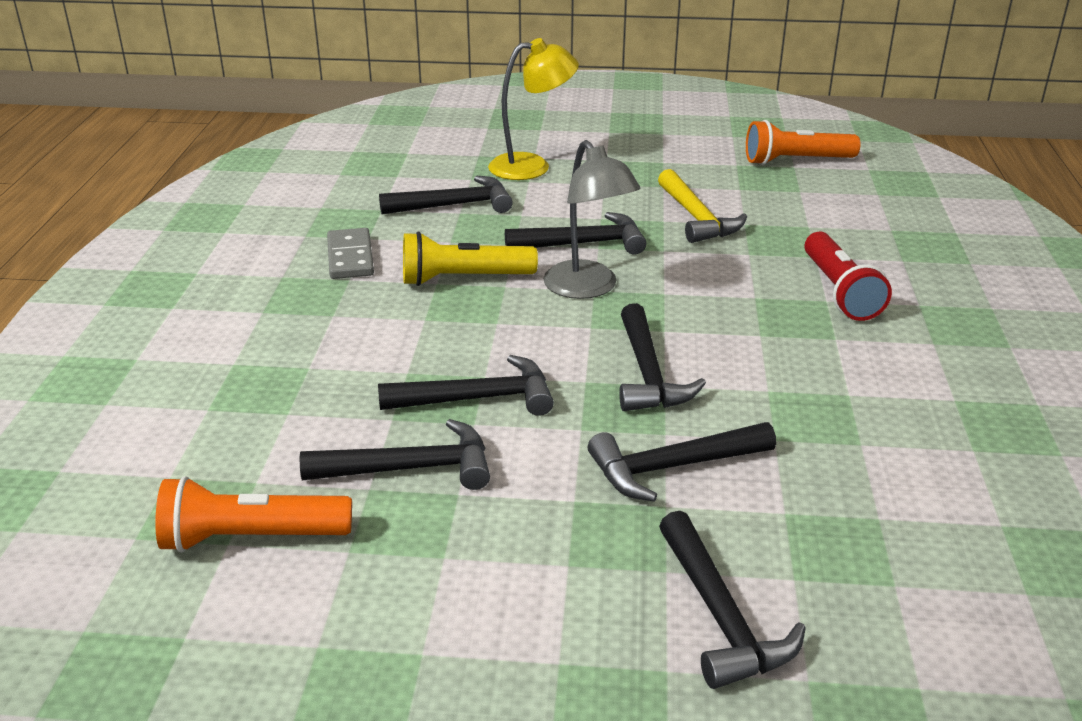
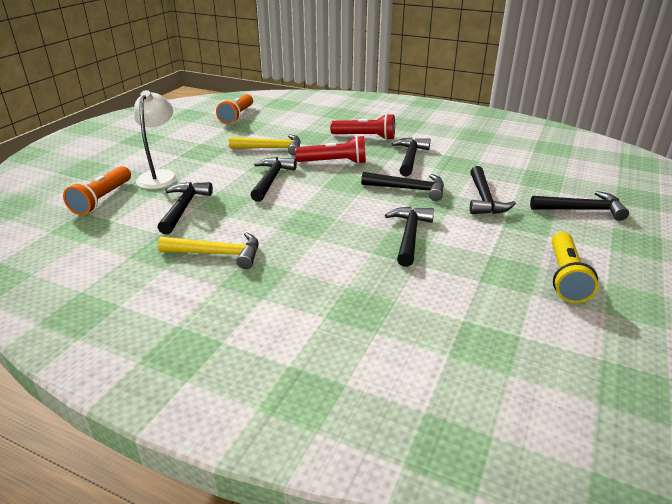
camera: 70 degrees left, 0 degrees up
orange flashlight [155,476,352,552] -> orange flashlight moved to [63,166,131,215]
black hammer [300,419,490,490] -> black hammer moved to [392,137,430,176]
grey domino [327,228,374,279] -> yellow hammer [158,232,259,269]
yellow flashlight [403,232,538,286] -> yellow flashlight moved to [552,232,598,303]
yellow lamp [488,38,579,180] -> white lamp [134,90,178,189]
grey lamp [543,140,641,299] -> none
none -> red flashlight [295,135,366,164]

